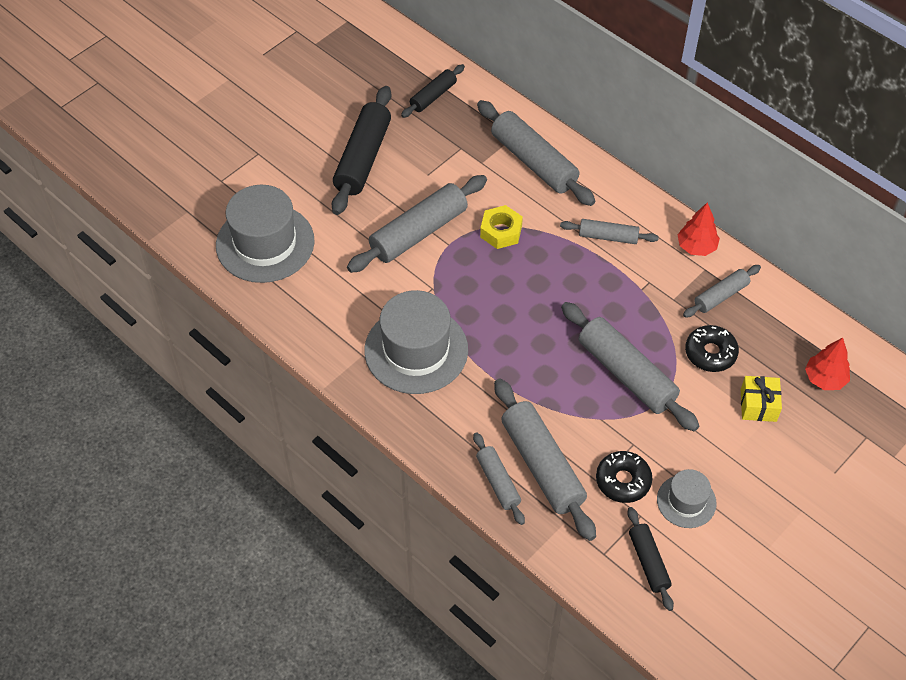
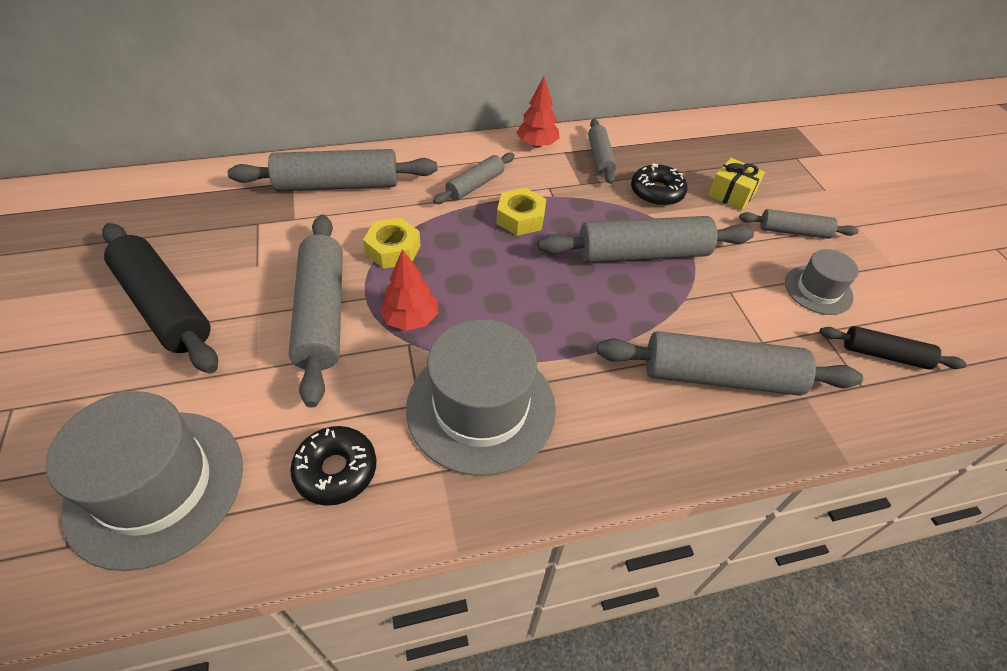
camera: 60 degrees left, 5 degrees down
black rolling pin [401,64,465,118] -> none
grey rolling pin [473,432,525,525] -> grey rolling pin moved to [739,209,859,239]
black donut [596,451,652,503] -> black donut moved to [290,426,376,506]
red tree [805,337,850,390] -> red tree moved to [380,249,438,331]
none -> yellow nut [497,188,546,236]

